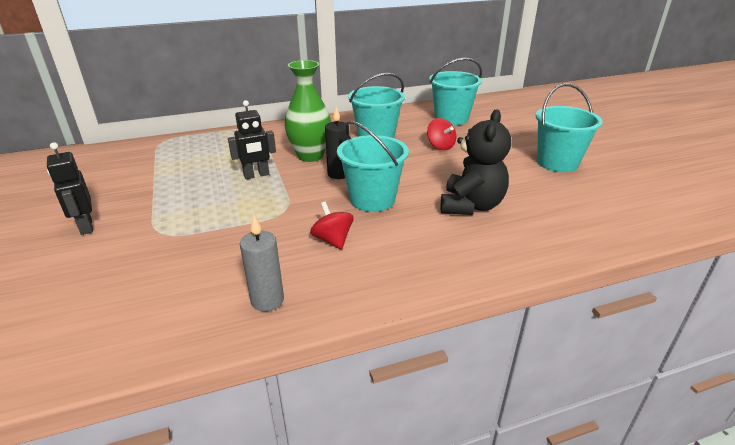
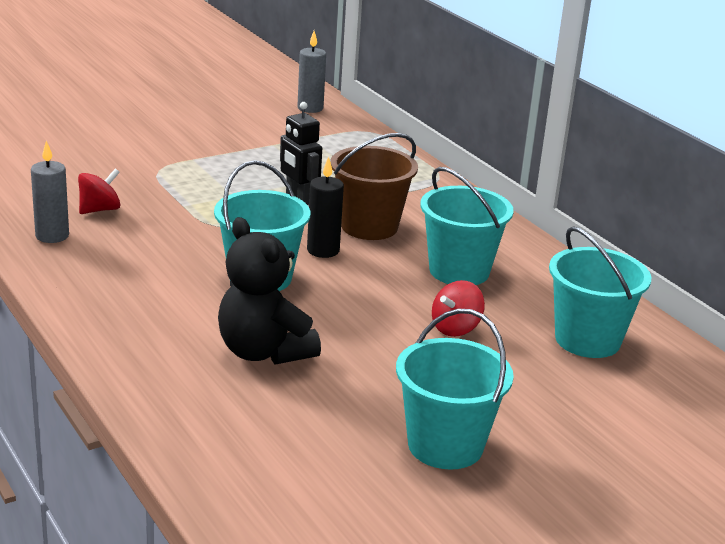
camera: 75 degrees right, 5 degrees down
black robot [47,142,93,235] -> none
green vase [284,60,331,162] -> brown bucket [330,133,418,240]
red spinning top [310,202,354,249] -> red spinning top moved to [78,168,120,214]
black teddy bear [441,109,511,215] -> black teddy bear turned 45 degrees clockwise [218,217,321,365]
none -> grey candle [297,31,326,113]

